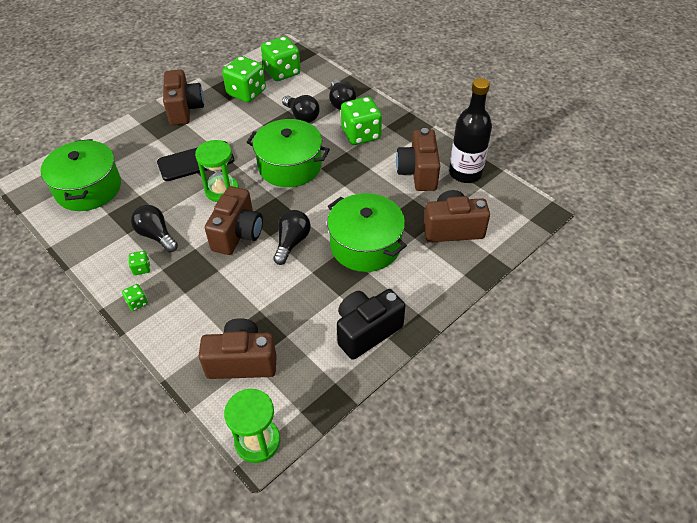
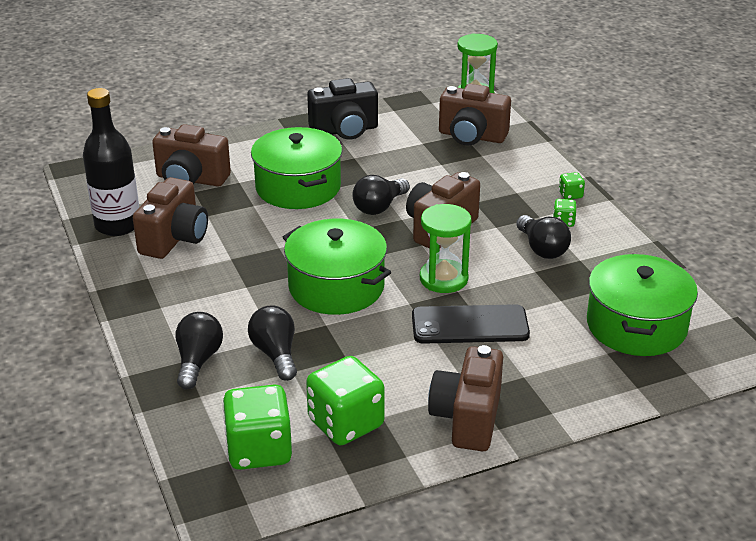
camera: 160 degrees left, 15 degrees down
green dice [341,97,382,145] -> none

